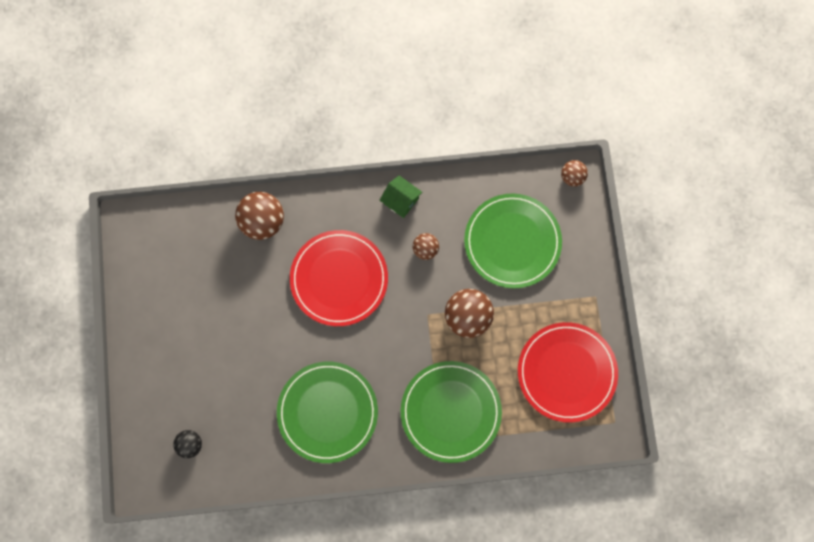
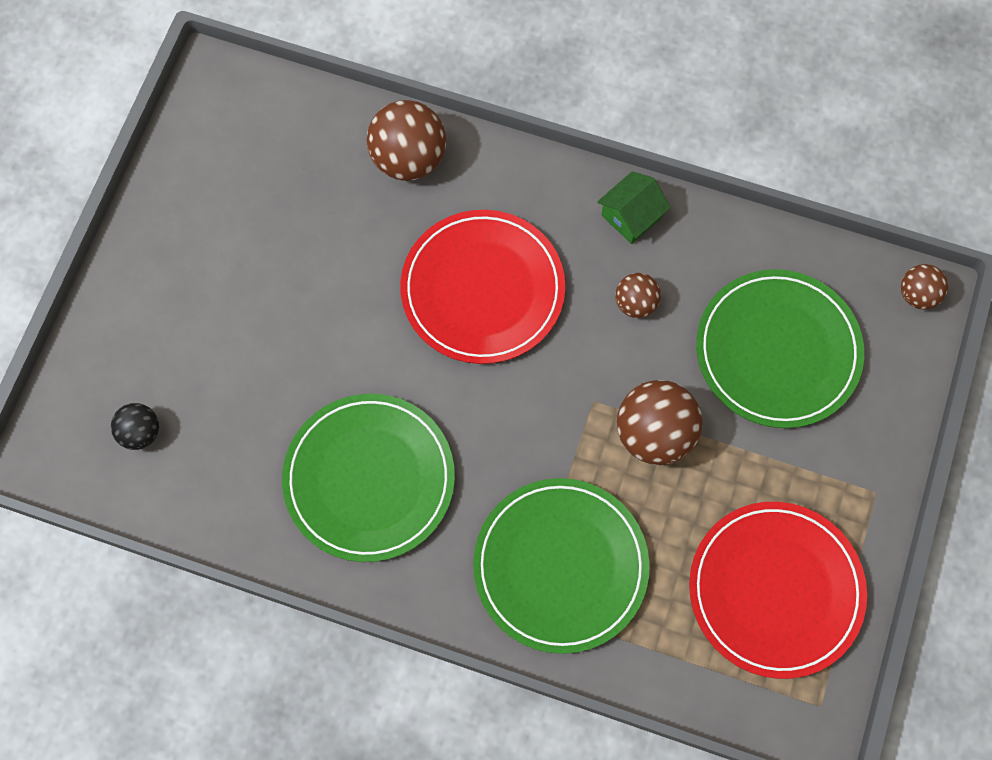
camera: 25 degrees right, 5 degrees down
green house [380,175,422,218] -> green house turned 75 degrees clockwise [597,171,671,244]

